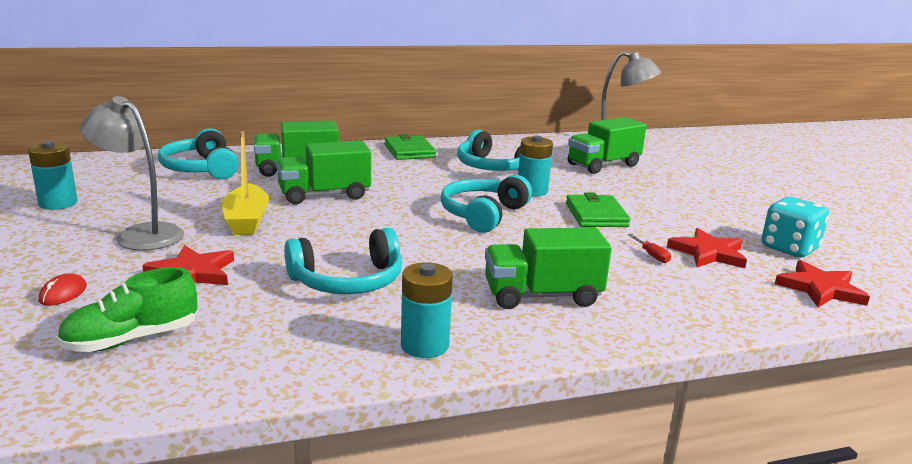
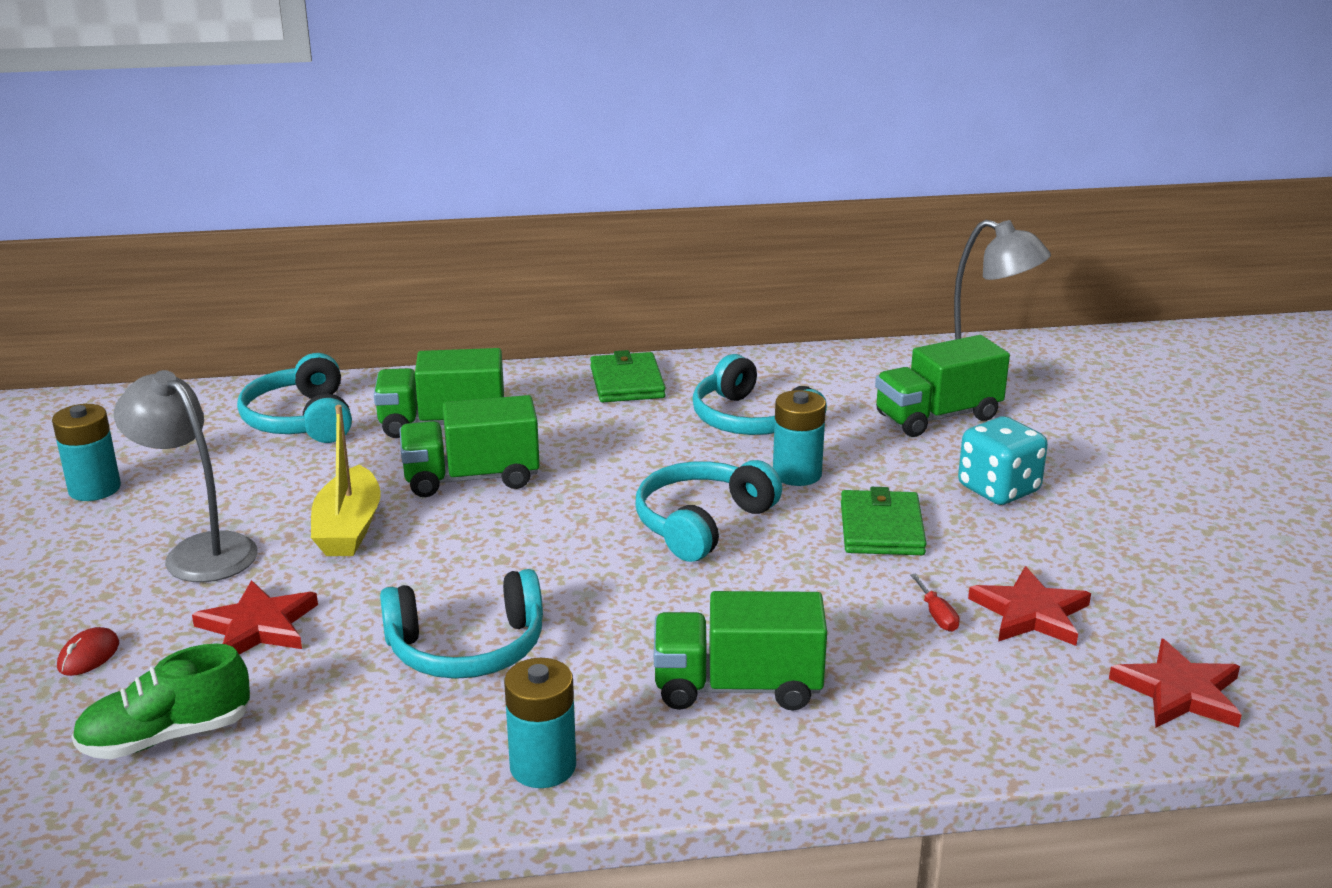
camera: 10 degrees right, 5 degrees up
turquoise dice [762,197,829,257] -> turquoise dice moved to [958,416,1048,505]

